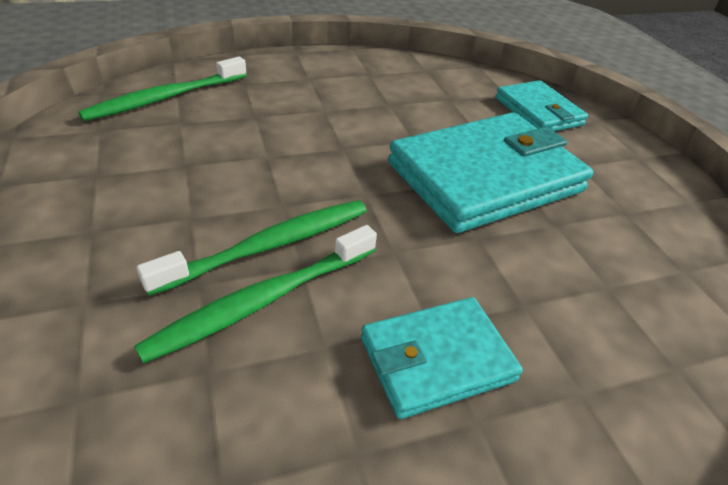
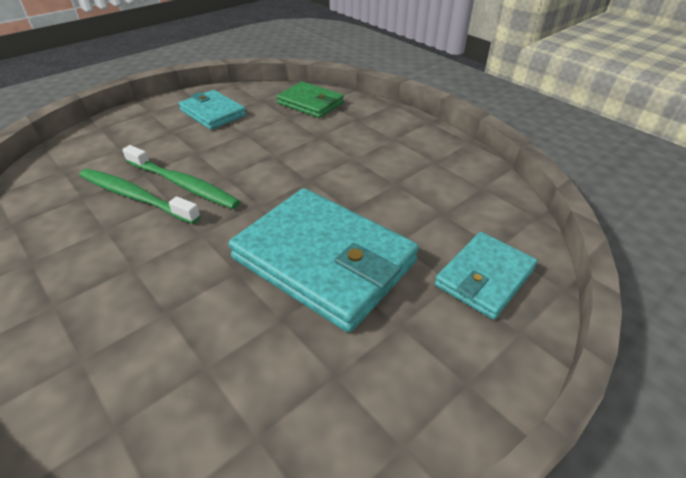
camera: 70 degrees right, 0 degrees up
green toothbrush [78,56,247,121] -> green wallet [276,82,344,118]
turquoise wallet [361,297,523,419] -> turquoise wallet moved to [179,90,246,130]

